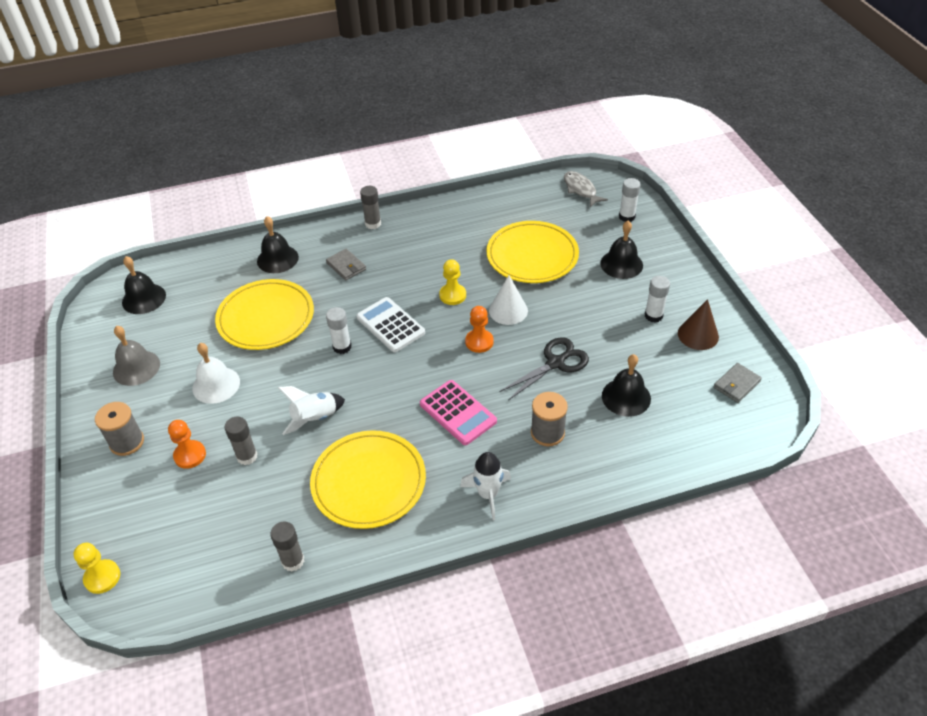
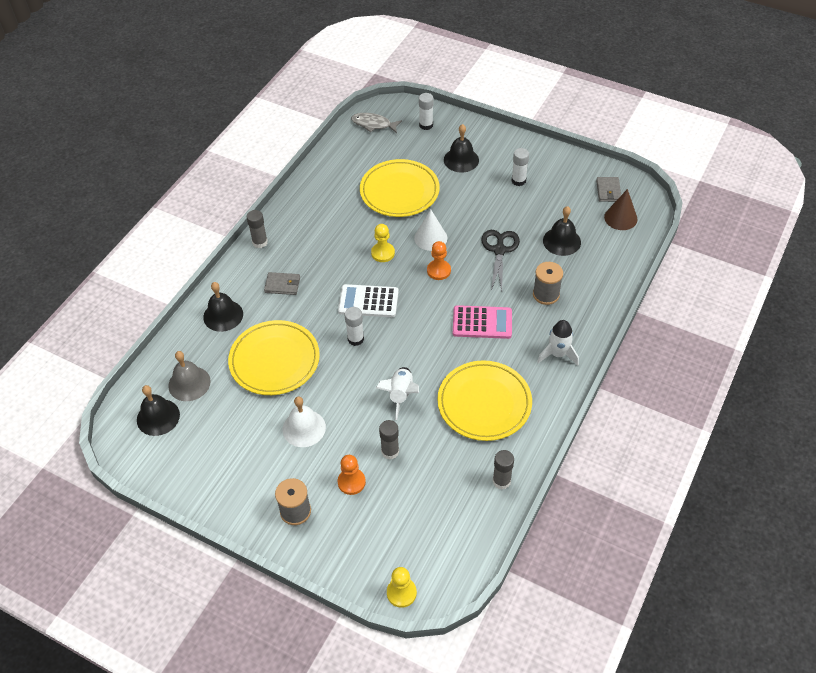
camera: 45 degrees left, 5 degrees up
grey bell [113,326,160,386] -> grey bell moved to [168,351,211,401]
brown cone [678,299,719,350] -> brown cone moved to [604,189,637,230]

